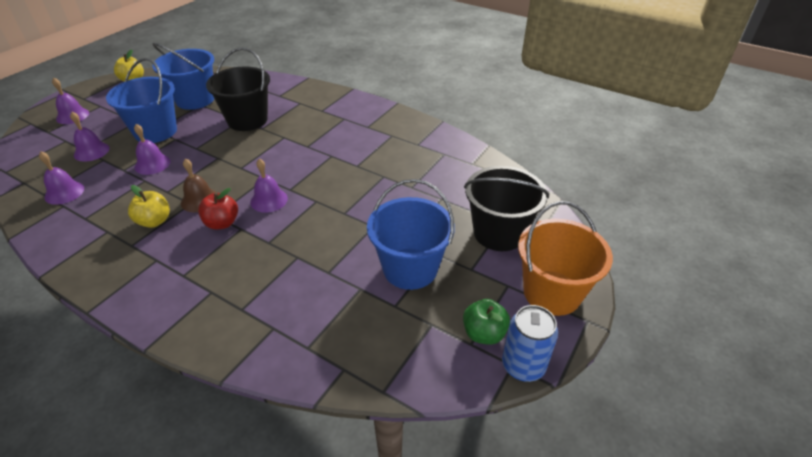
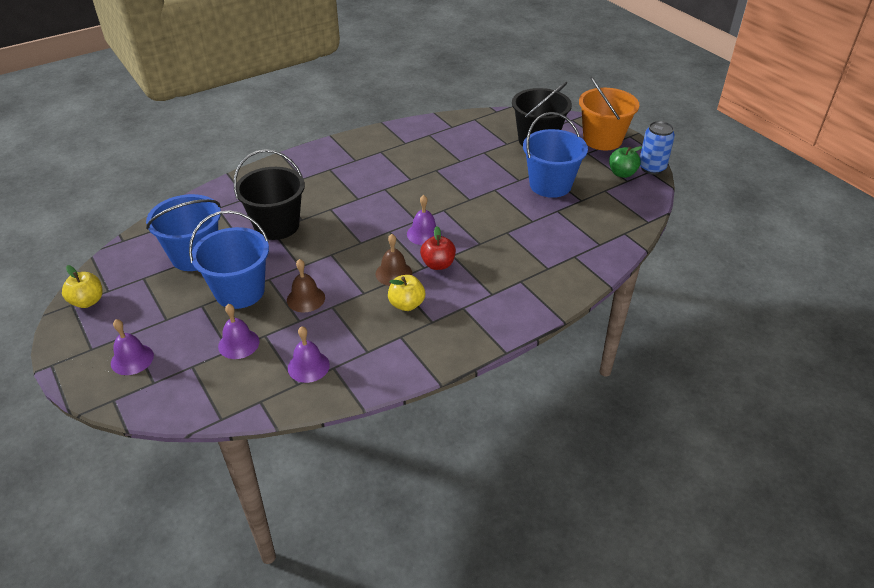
camera: 65 degrees left, 0 degrees up
purple bell [134,124,170,175] -> brown bell [287,259,325,312]

